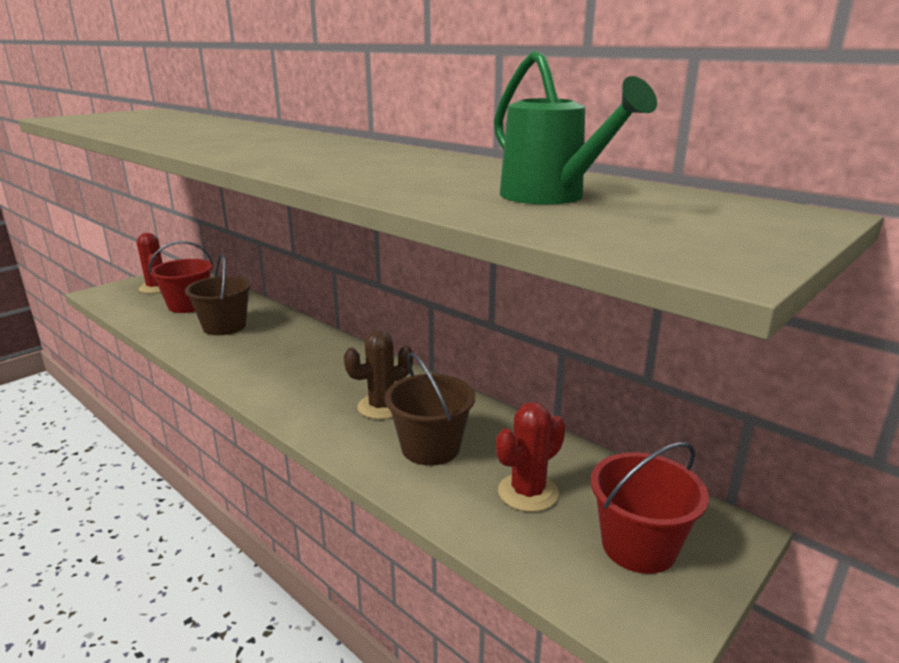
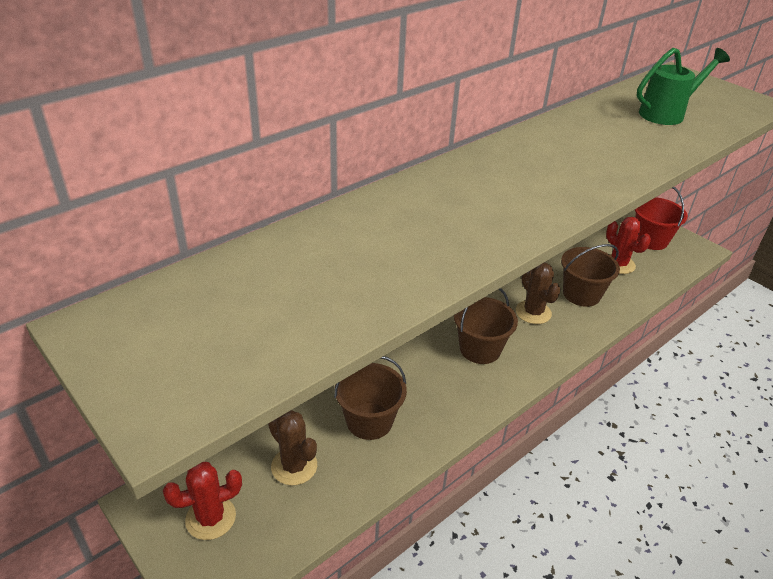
camera: 85 degrees left, 15 degrees up
red bucket [149,241,213,313] -> brown cactus [268,410,317,486]
none -> brown bucket [454,288,518,364]

